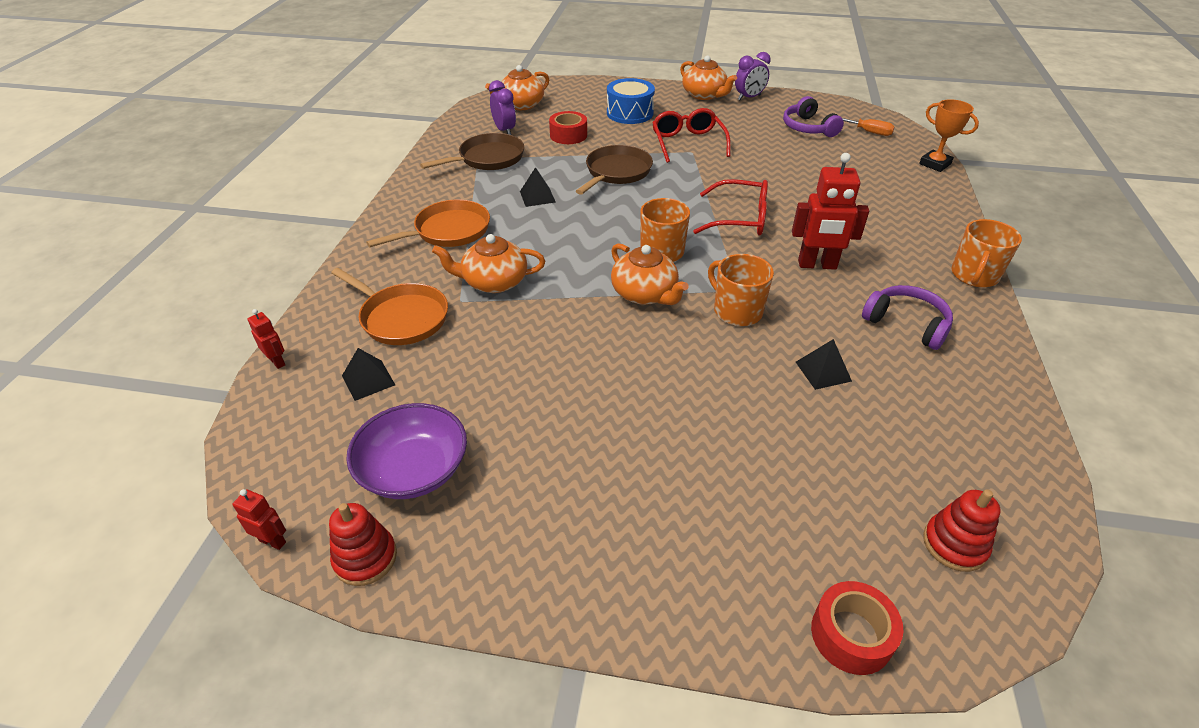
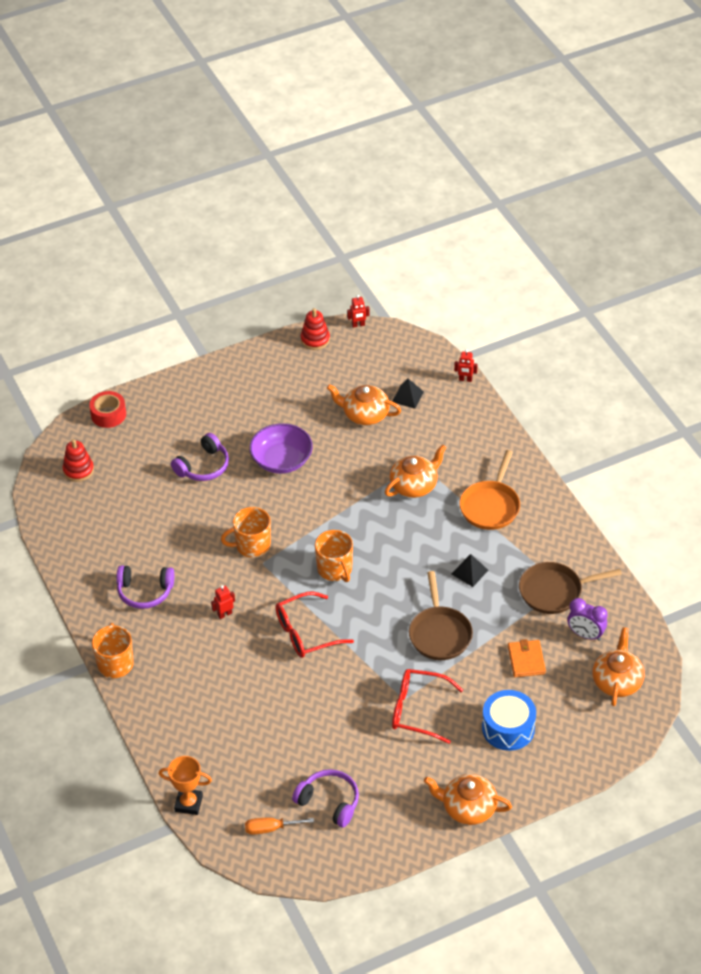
camera: 145 degrees right, 5 degrees up
orange pan [331,268,448,345] -> none
purple bowl [346,403,467,499] -> purple bowl moved to [249,423,313,474]
brown pan [420,133,524,170] -> brown pan turned 60 degrees clockwise [519,562,622,614]
red tape [549,111,587,144] -> orange wallet [508,639,546,677]
orange teapot [611,243,689,305] -> orange teapot moved to [327,384,401,425]
red glasses [652,108,731,163] -> red glasses turned 150 degrees clockwise [392,669,463,744]
orange mug [708,254,774,326] -> orange mug turned 150 degrees clockwise [221,507,271,558]
purple clock [735,52,771,100] -> none
red robot [792,153,869,270] -> red robot [211,585,235,619], size x0.48
black pyramid [796,339,852,390] -> none
none -> purple headphones [171,433,229,481]

